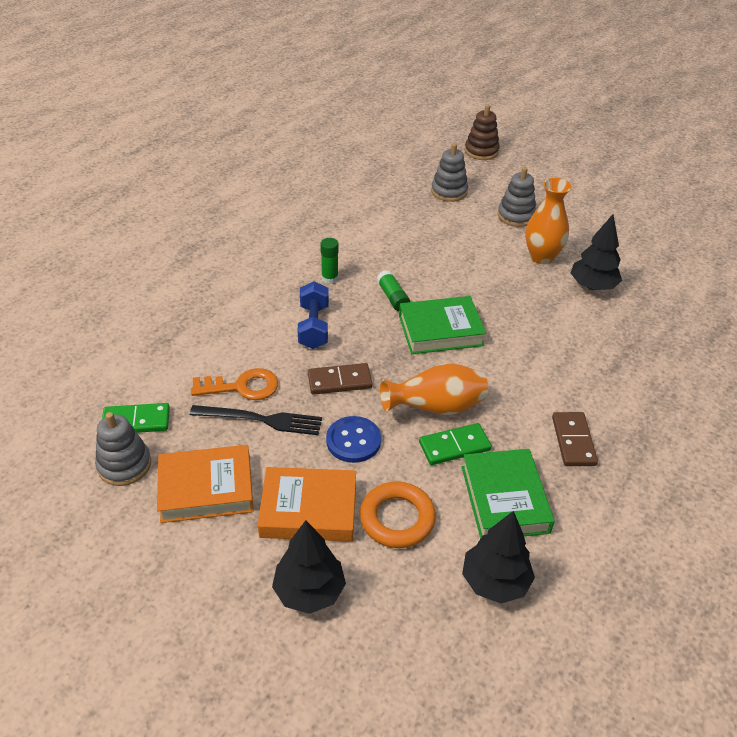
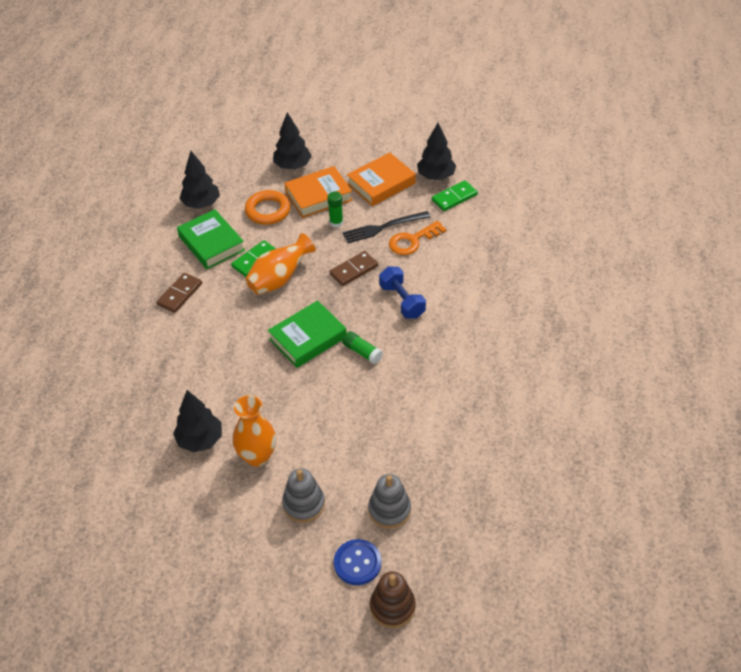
camera: 155 degrees right, 5 degrees up
grey stacking toy [95,412,151,486] -> black tree [417,123,456,180]
green glue stick [320,238,339,284] -> green glue stick moved to [327,191,343,228]
blue button [326,416,381,463] -> blue button moved to [334,539,381,585]
brown domino [552,412,598,466] -> brown domino turned 60 degrees clockwise [157,273,202,313]

